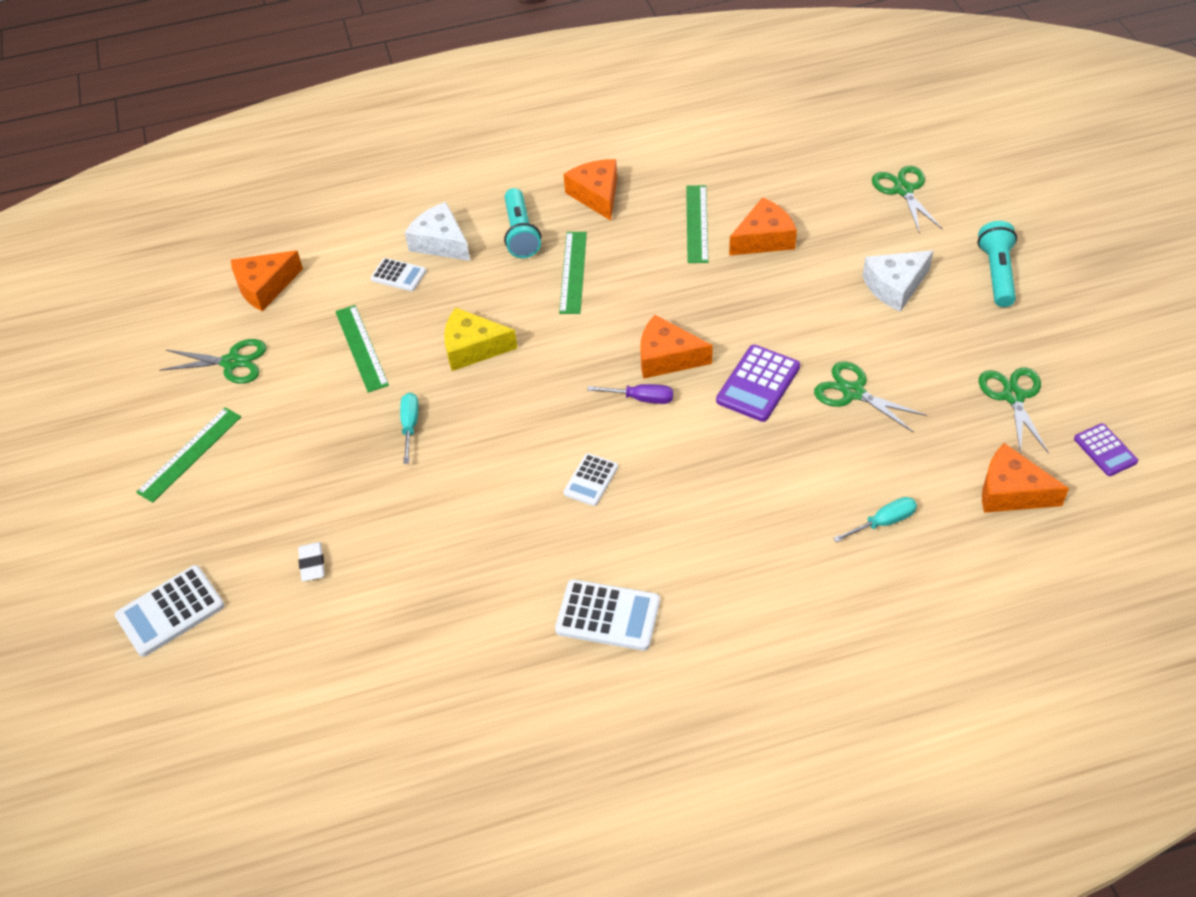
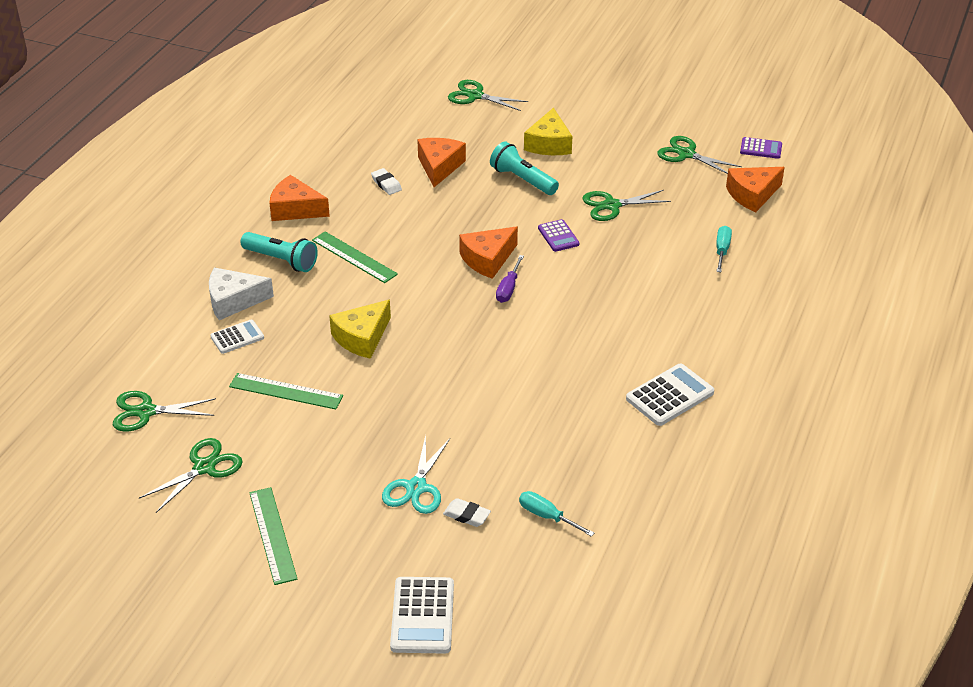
camera: 55 degrees left, 10 degrees down
orange cheese [231,251,303,311] -> green scissors [113,391,216,432]
turquoise screwdriver [400,393,419,464] -> turquoise screwdriver moved to [519,491,594,537]
white calculator [563,453,618,506] -> none
purple screwdriver [587,384,673,404] -> purple screwdriver turned 150 degrees clockwise [496,255,524,303]
green ruler [686,185,709,263] -> white eraser [371,168,402,195]
purple calculator [716,345,800,422] -> purple calculator [538,219,579,252], size x0.63
white cheese [863,250,934,312] -> yellow cheese [524,107,572,155]
turquoise flashlight [978,221,1017,307] -> turquoise flashlight moved to [490,141,559,195]
none -> turquoise scissors [382,435,450,514]

